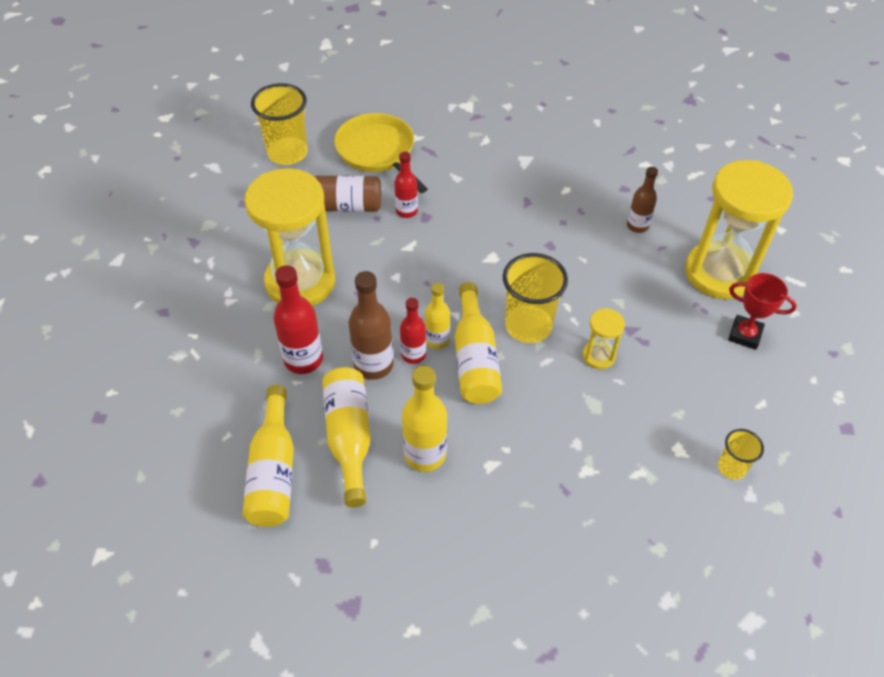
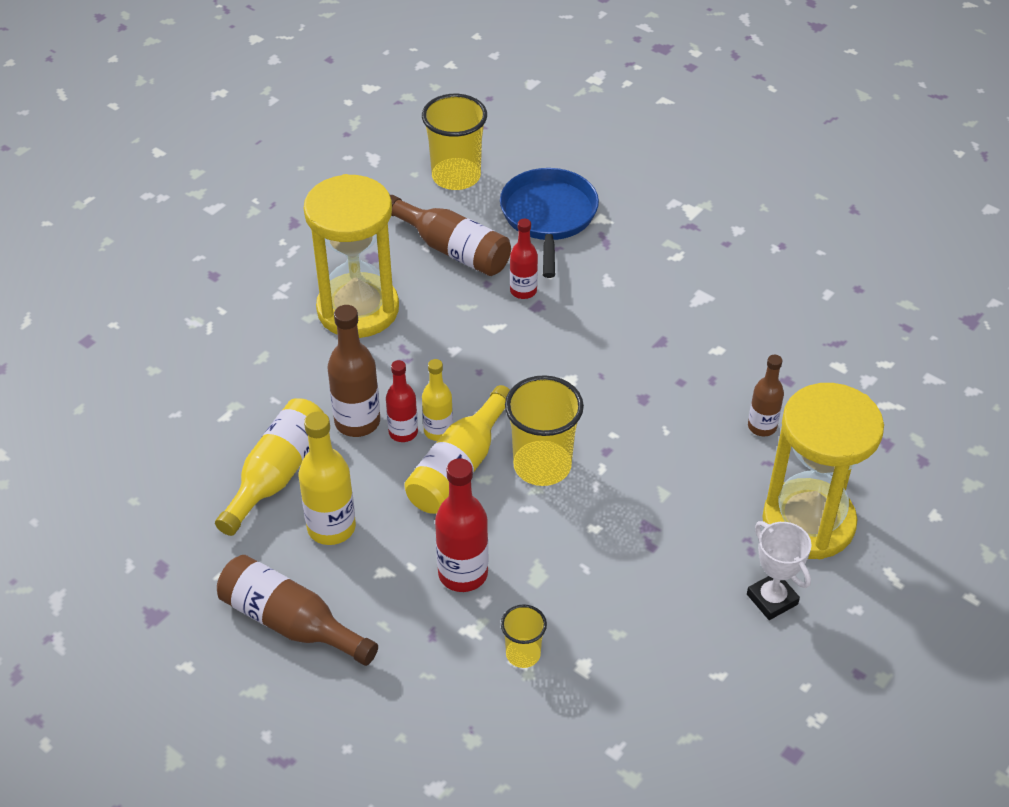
camera: 35 degrees right, 5 degrees down
yellow bottle [242,385,294,527] -> none
red bottle [273,265,323,374] -> red bottle moved to [435,458,488,592]
yellow pan [334,113,428,193] -> blue pan [500,168,599,278]
yellow hourglass [582,308,625,369] -> none
yellow cup [718,429,764,480] -> yellow cup moved to [501,604,547,668]
red trophy [728,273,797,350] -> white trophy [747,521,812,620]
none -> brown bottle [217,555,378,666]

